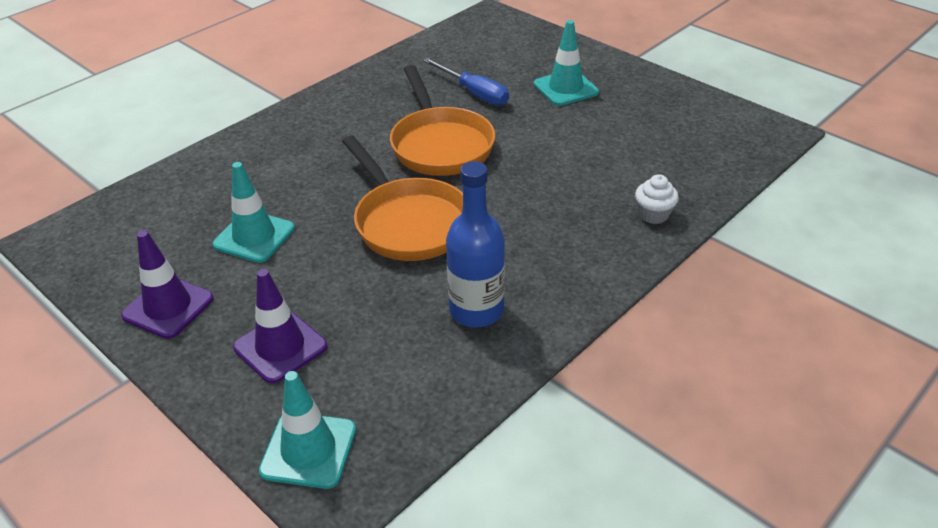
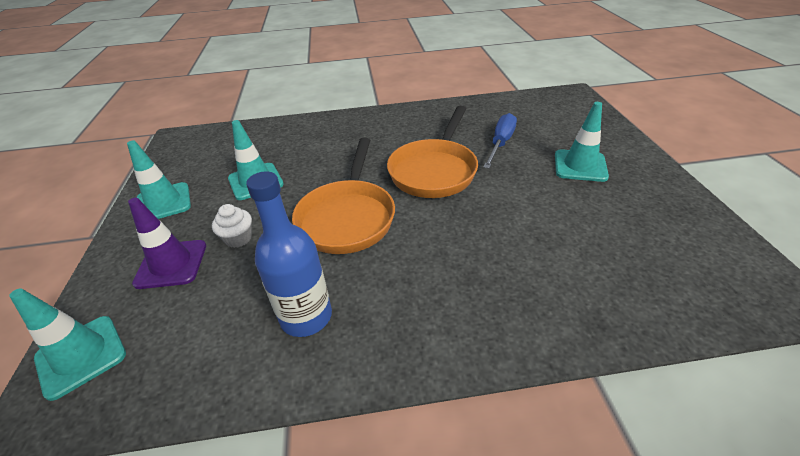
camera: 40 degrees right, 0 degrees up
purple traffic cone [121,230,214,339] -> turquoise traffic cone [127,140,191,219]
blue screwdriver [423,58,509,106] -> blue screwdriver turned 150 degrees counterclockwise [483,113,517,169]
white cupcake [635,174,679,224] -> white cupcake moved to [212,204,252,248]

